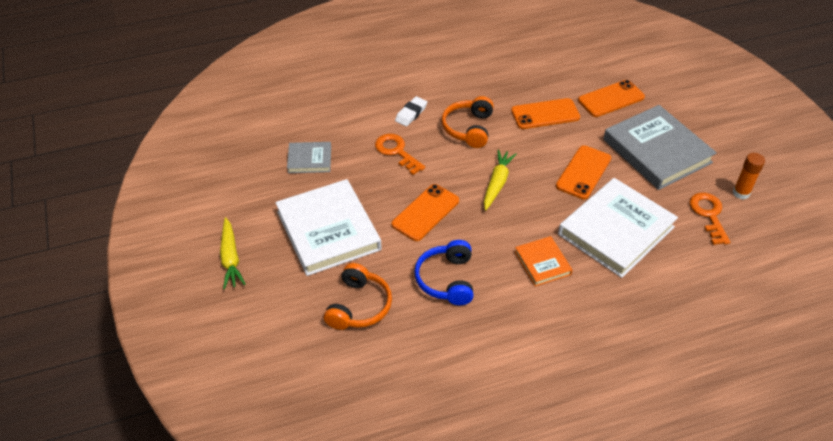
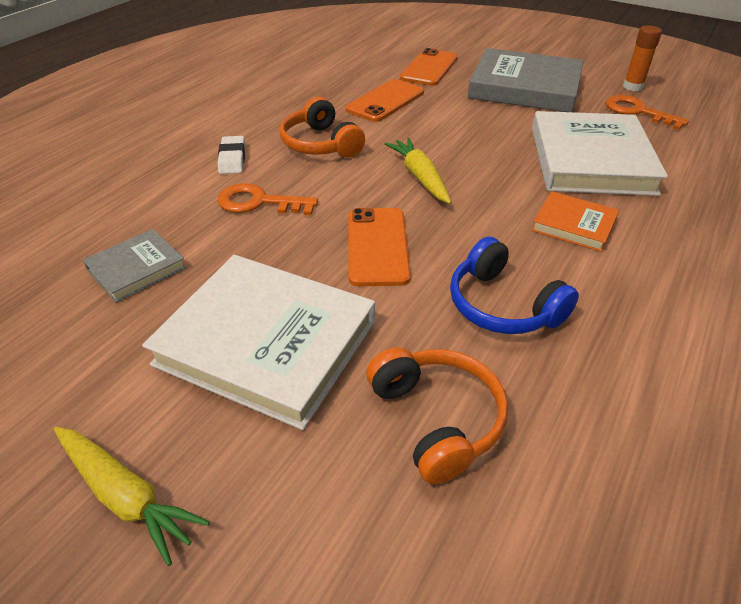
camera: 40 degrees left, 5 degrees down
orange phone [556,145,611,199] -> none

